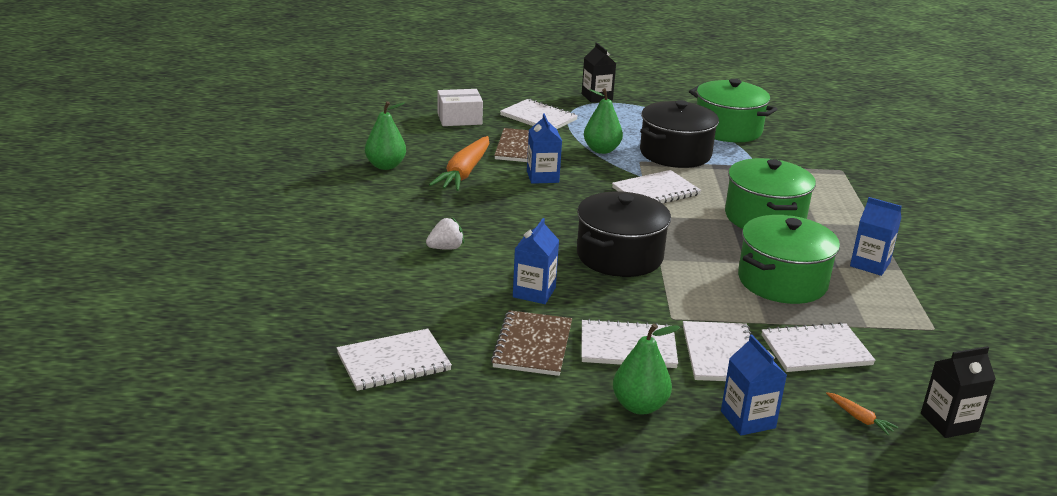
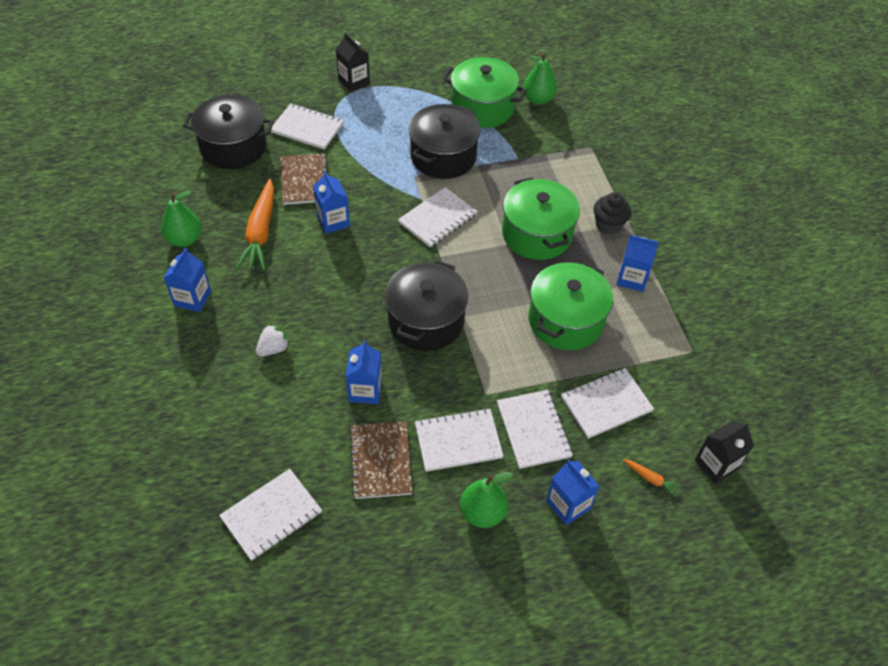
camera: 15 degrees left, 25 degrees up
white box [437,89,483,126] -> black pot [183,94,274,169]
green pear [584,88,623,154] -> green pear moved to [523,52,557,105]
none -> blue carton [164,248,211,312]
none -> black cupcake [594,192,631,235]

